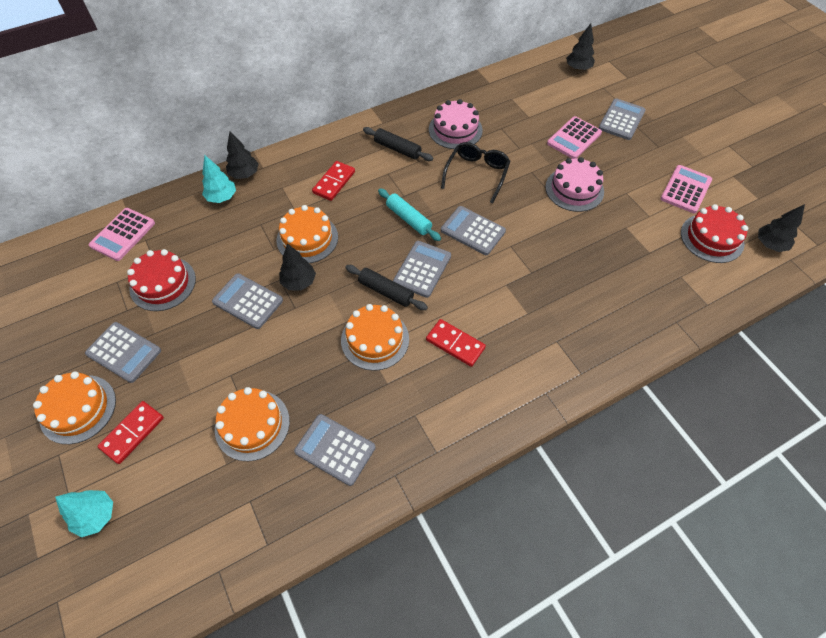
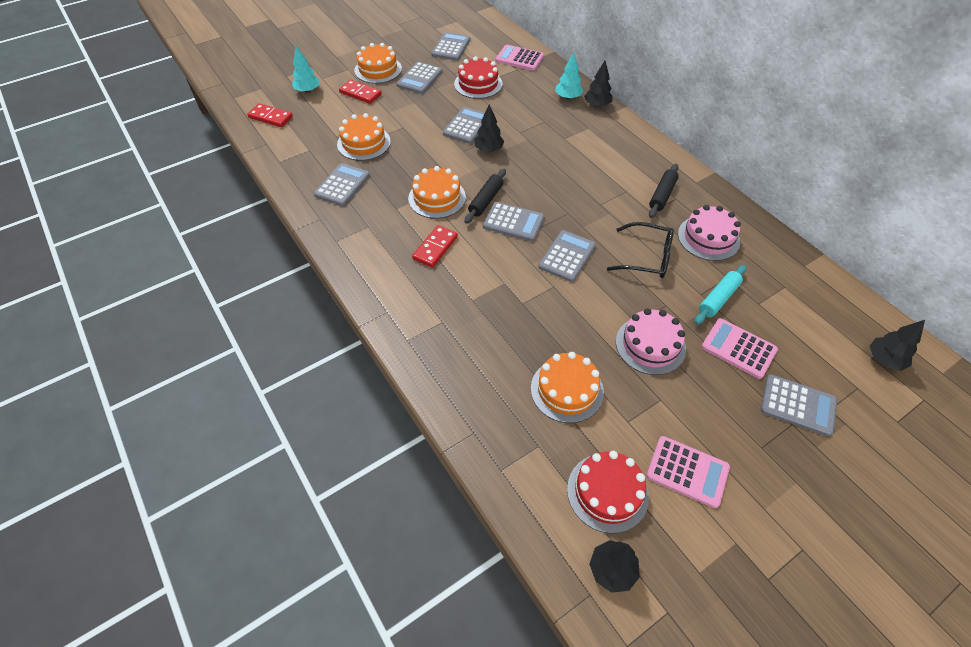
camera: 85 degrees right, 5 degrees down
orange cake [277,205,338,263] -> orange cake moved to [531,352,604,423]
red domino [312,161,355,201] -> red domino moved to [247,103,293,127]
turquoise rolling pin [378,188,441,241] -> turquoise rolling pin moved to [694,265,746,325]
none -> grey calculator [431,32,470,61]

